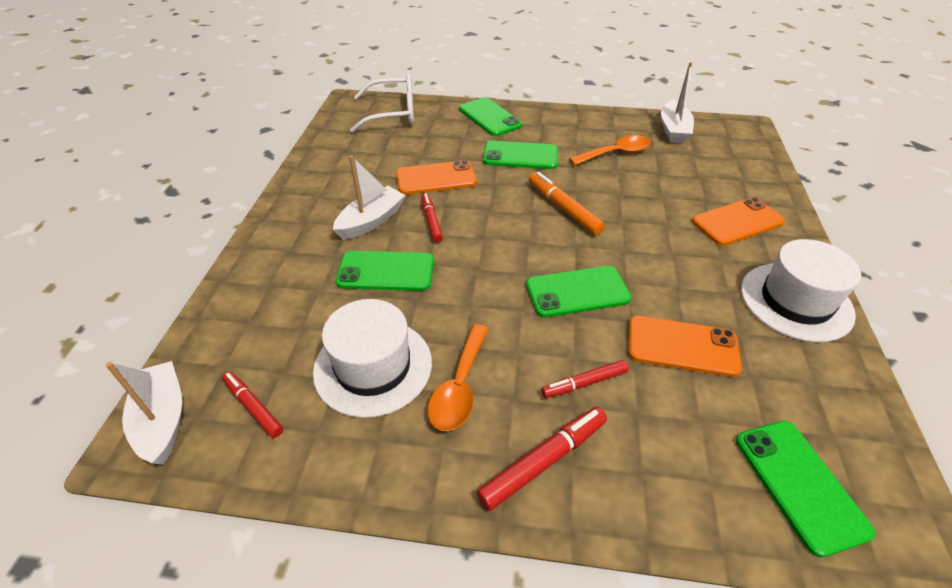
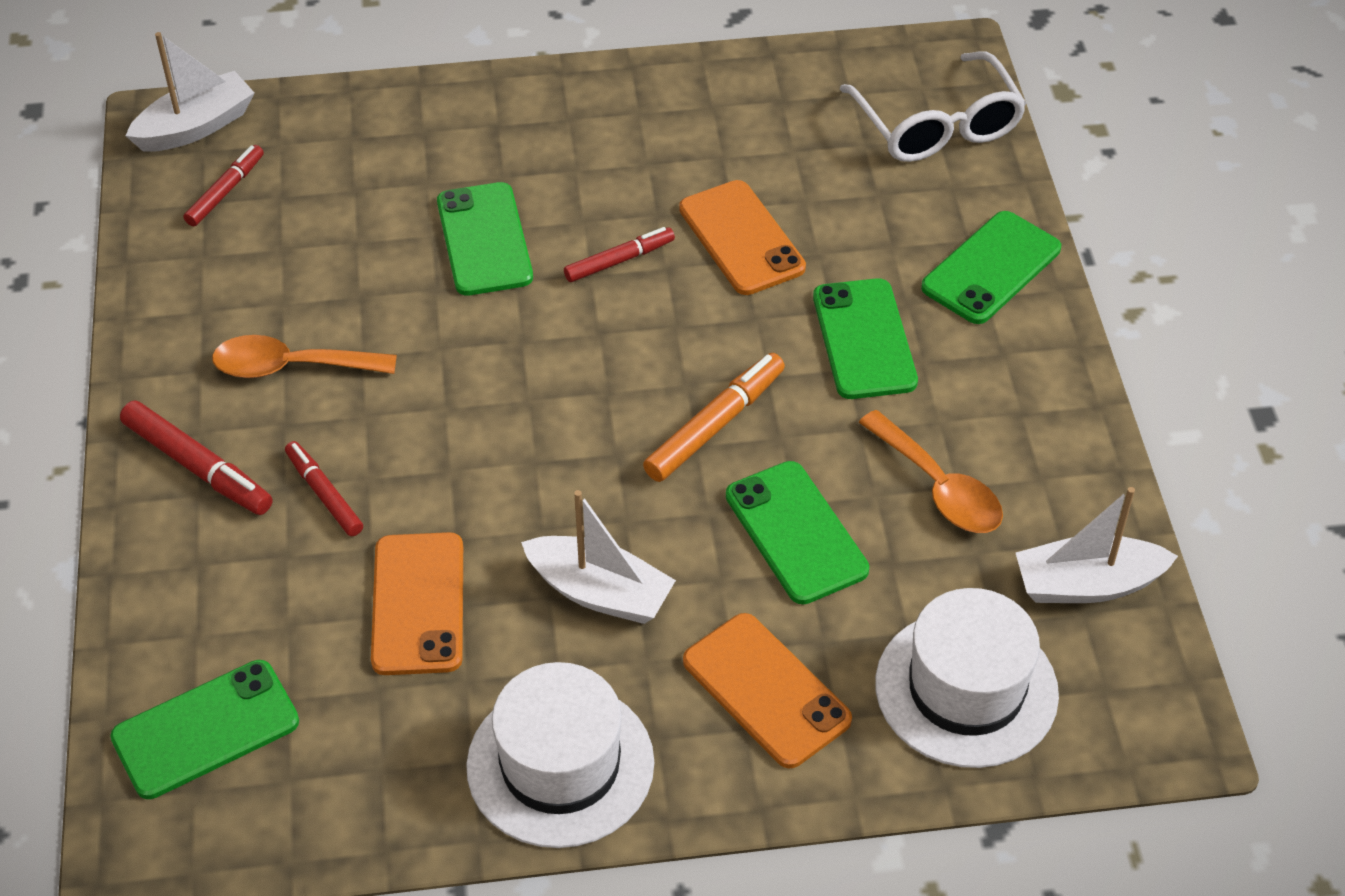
camera: 75 degrees right, 5 degrees up
white hat [313,299,432,418] -> white hat moved to [875,588,1059,768]
white boat [333,155,405,239] -> white boat moved to [521,490,676,624]
green phone [526,266,631,317] -> green phone moved to [726,461,869,604]

